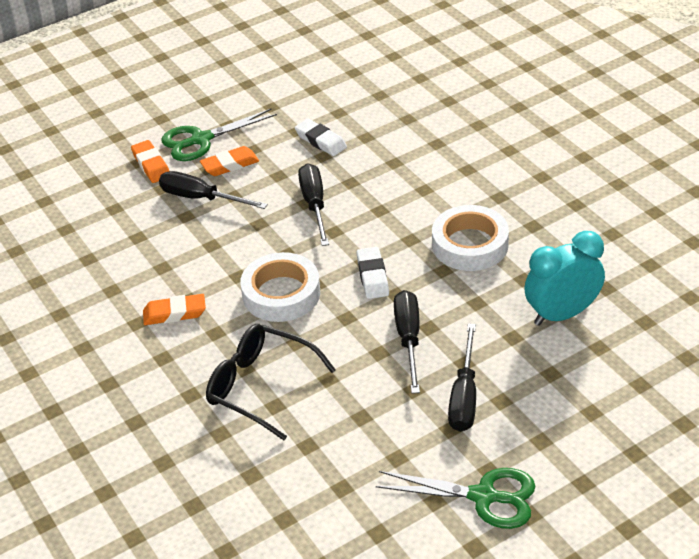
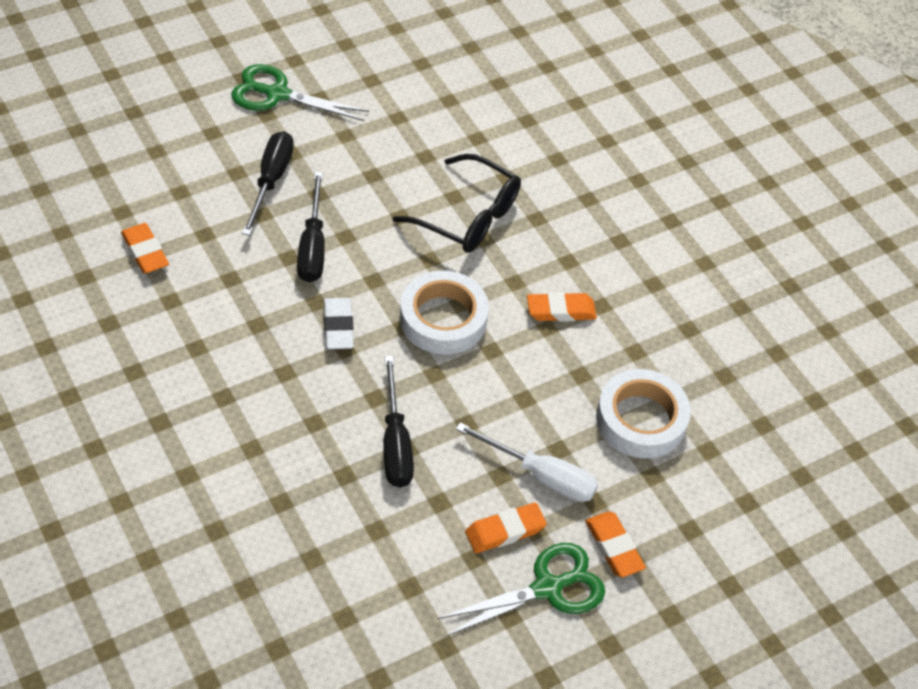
camera: 175 degrees right, 10 degrees up
black screwdriver [159,171,268,209] -> white screwdriver [456,423,598,502]
white eraser [295,119,347,156] -> none
white tape [432,205,509,271] -> white tape moved to [596,369,691,458]
turquoise clock [524,231,605,326] -> orange eraser [121,223,169,274]

